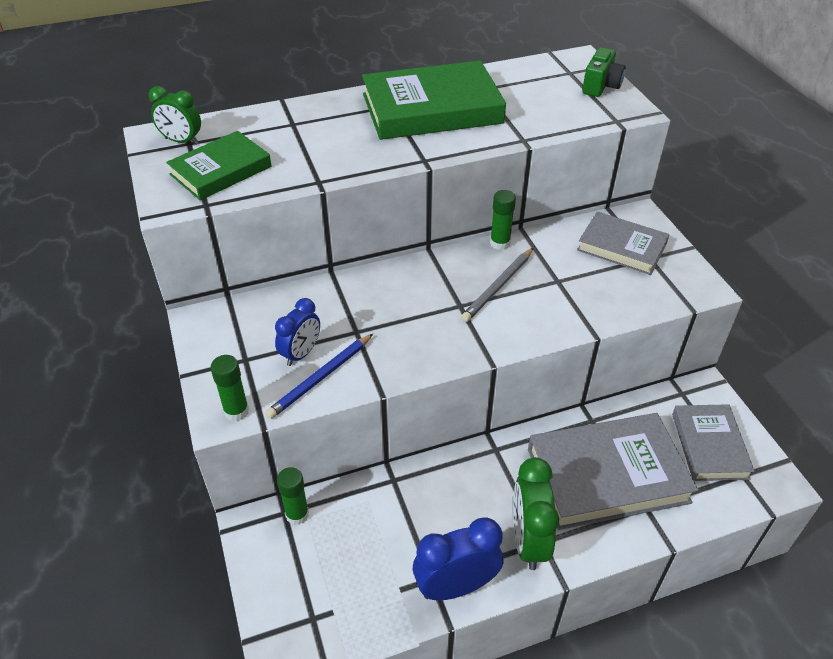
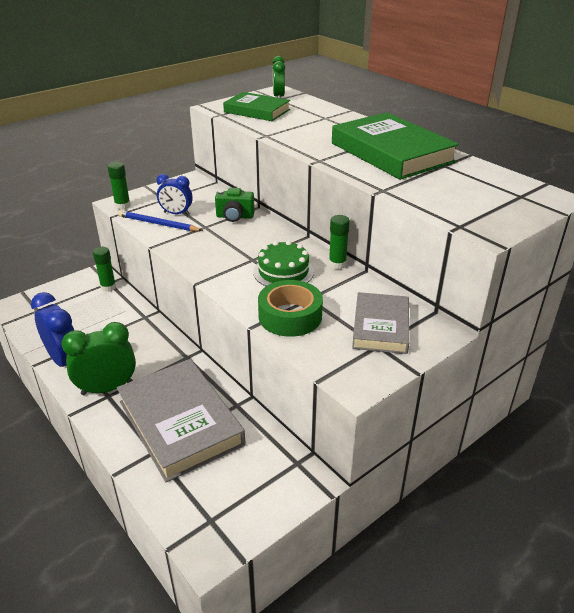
camera: 70 degrees right, 10 degrees down
grey pencil [461,248,533,322] -> green cake [253,240,314,286]
green camera [582,47,626,97] -> green camera moved to [215,188,255,222]
grey book [672,404,755,481] -> none
none -> green tape [258,280,323,337]

